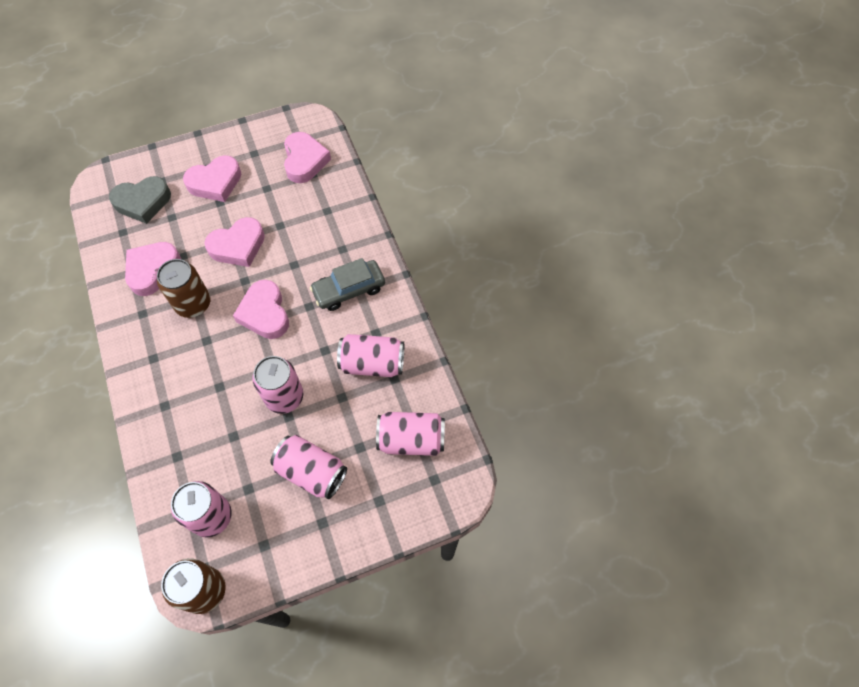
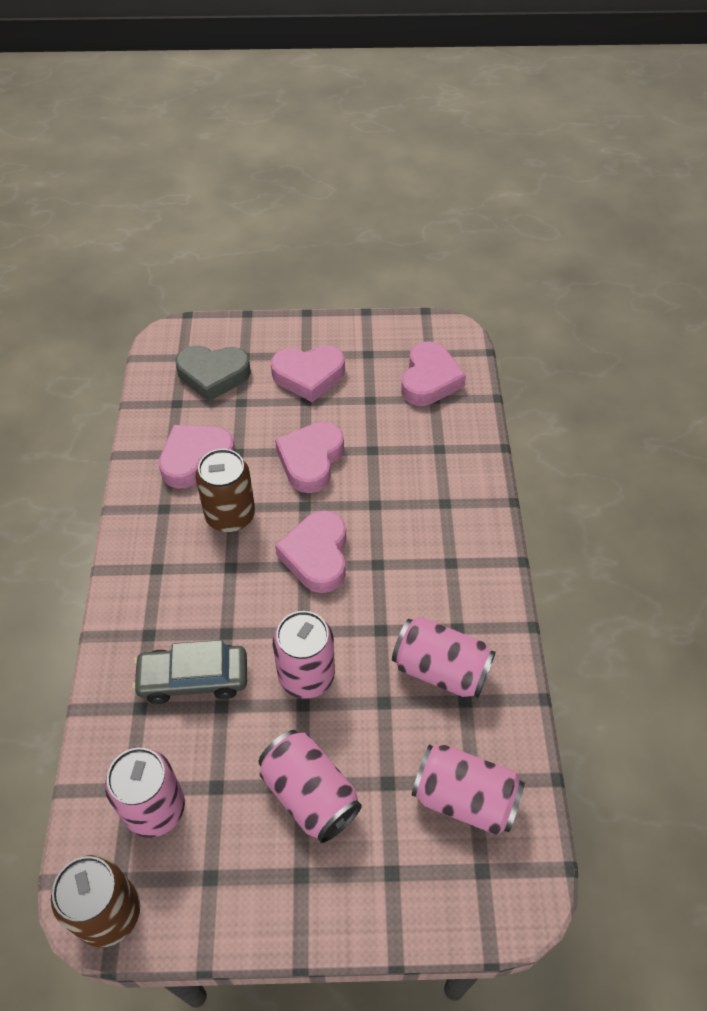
camera: 20 degrees right, 10 degrees down
pink heart [204,217,265,267] -> pink heart turned 120 degrees clockwise [275,422,344,493]
grey car [310,258,385,311] -> grey car moved to [132,640,247,704]

